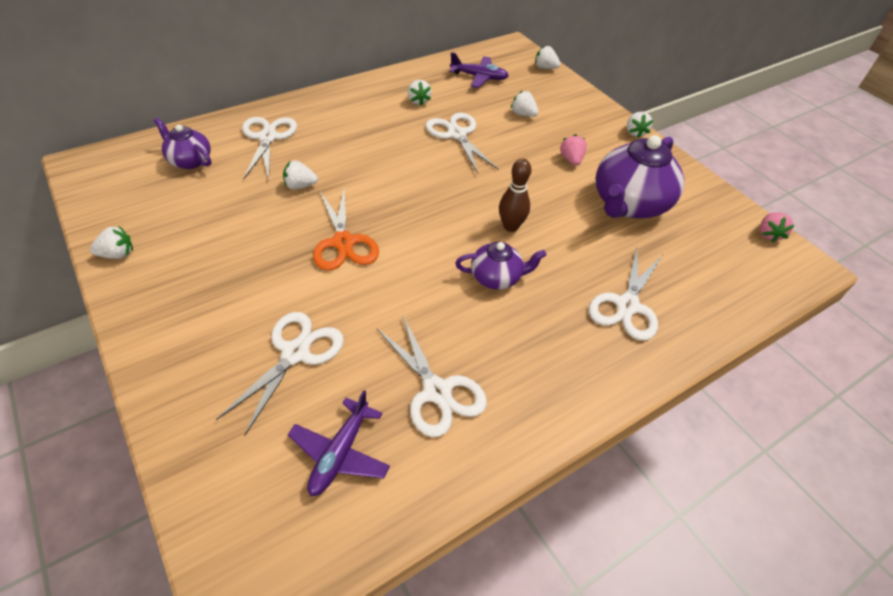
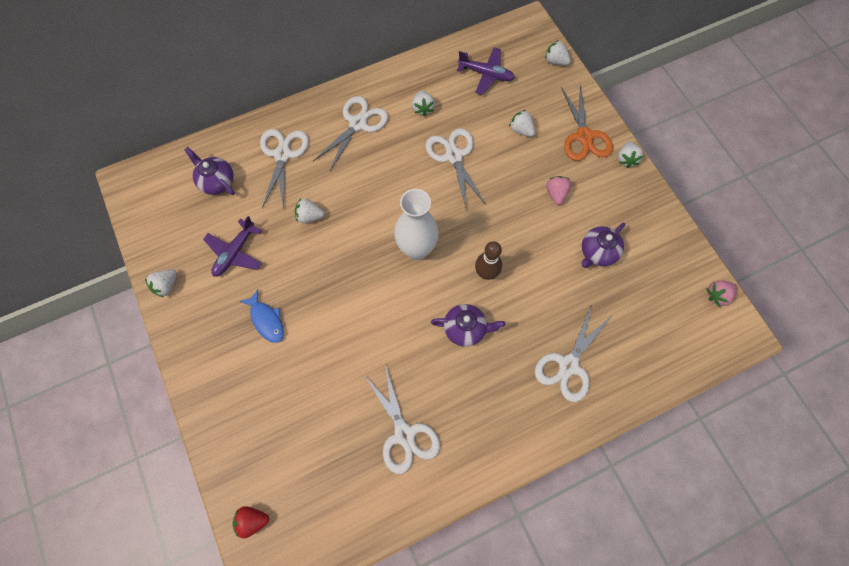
camera: 10 degrees right, 20 degrees up
white strawberry [90,226,133,259] -> white strawberry turned 135 degrees clockwise [145,269,177,297]
white scissors [216,312,344,436] -> white scissors moved to [313,96,388,172]
purple plane [288,390,390,496] -> purple plane moved to [203,216,262,277]
orange scissors [313,188,379,271] -> orange scissors moved to [561,84,613,161]
purple teapot [596,135,684,218] -> purple teapot [581,223,625,268], size x0.54
pink strawberry [760,212,795,242] -> pink strawberry turned 45 degrees clockwise [706,280,737,307]
none -> red strawberry [233,506,269,539]
none -> blue fish [239,290,284,343]
none -> white vase [394,189,439,260]

